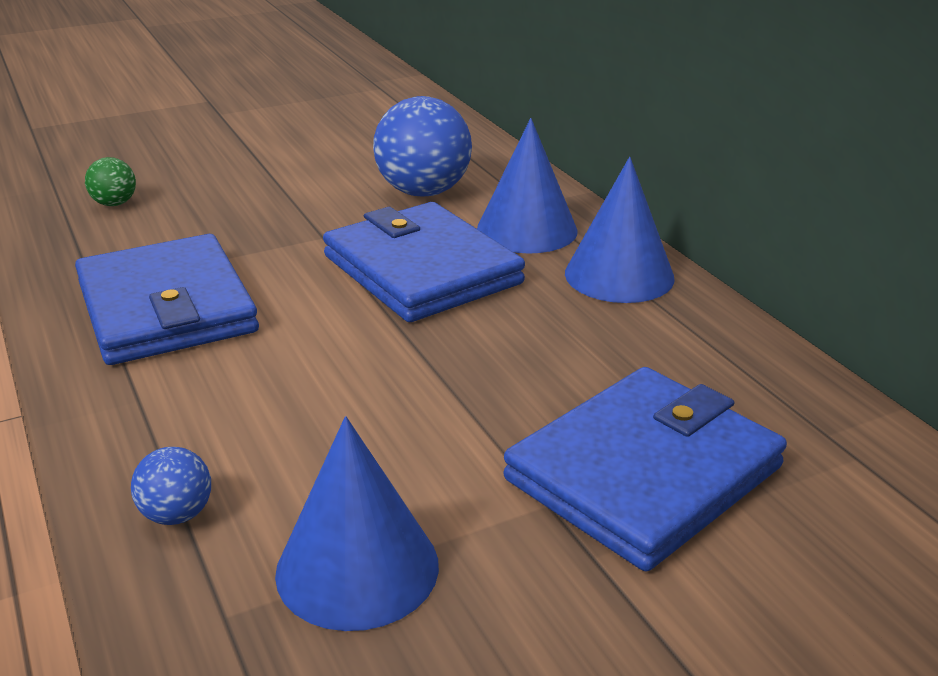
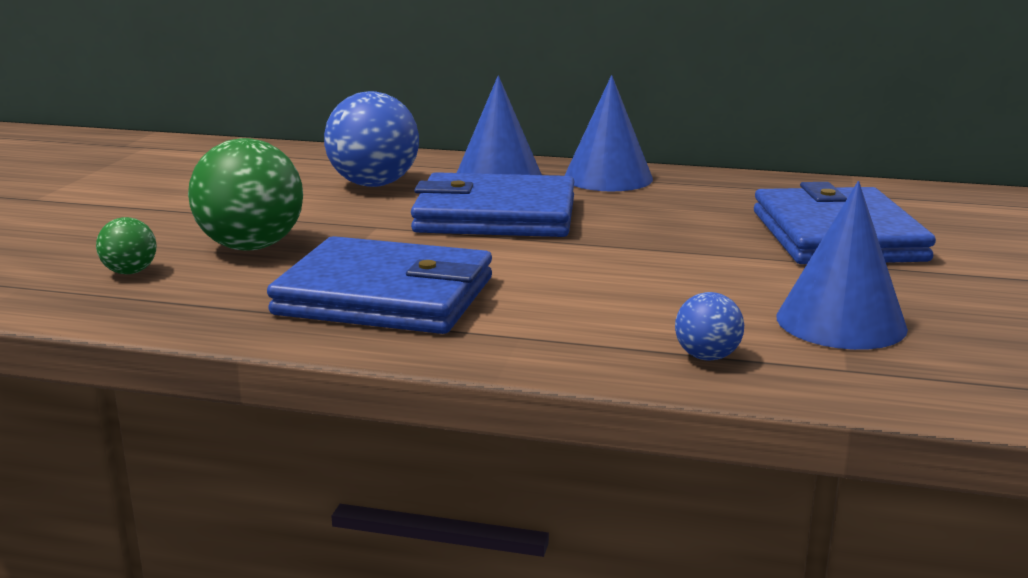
camera: 50 degrees left, 10 degrees down
none -> green ball [188,138,303,250]

